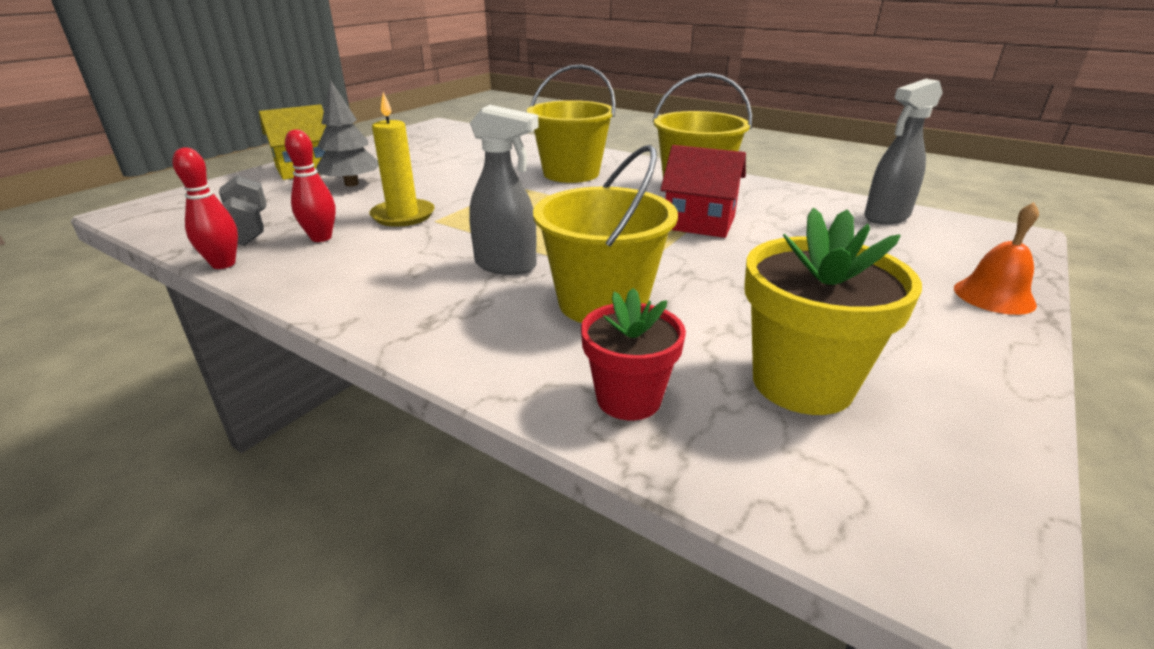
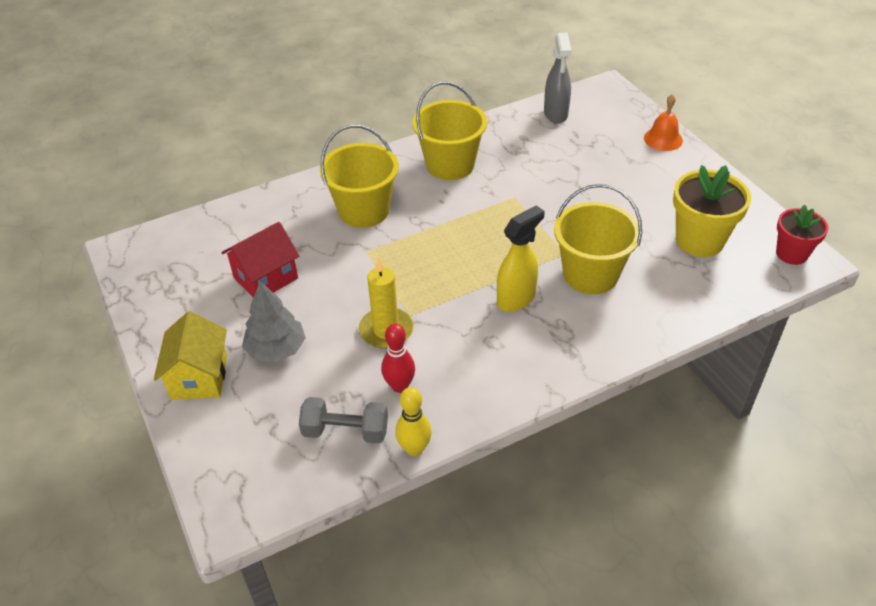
camera: 60 degrees left, 15 degrees up
red bowling pin [172,148,238,269] -> yellow bowling pin [395,387,432,456]
grey spray bottle [469,105,539,275] -> yellow spray bottle [497,206,544,312]
red flower pot [581,288,686,420] -> red flower pot moved to [776,205,828,265]
red house [660,145,746,238] -> red house moved to [221,222,299,298]

